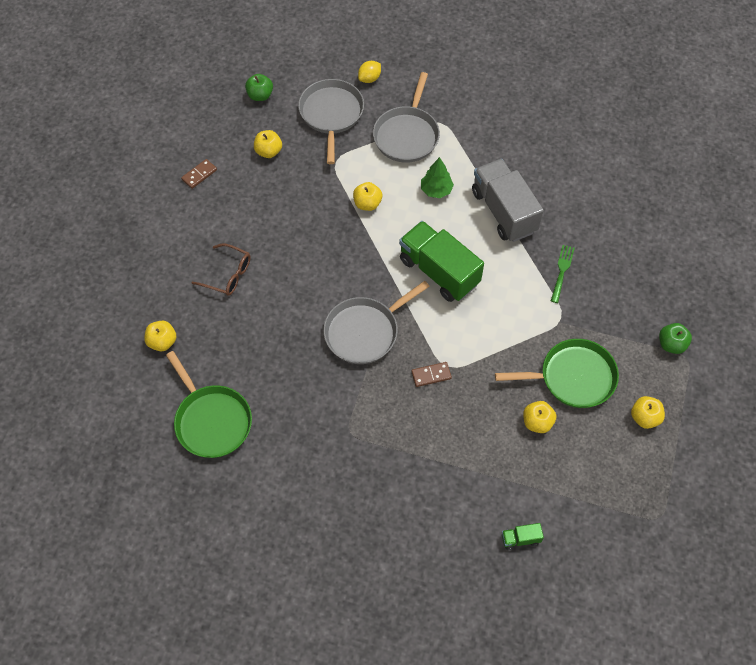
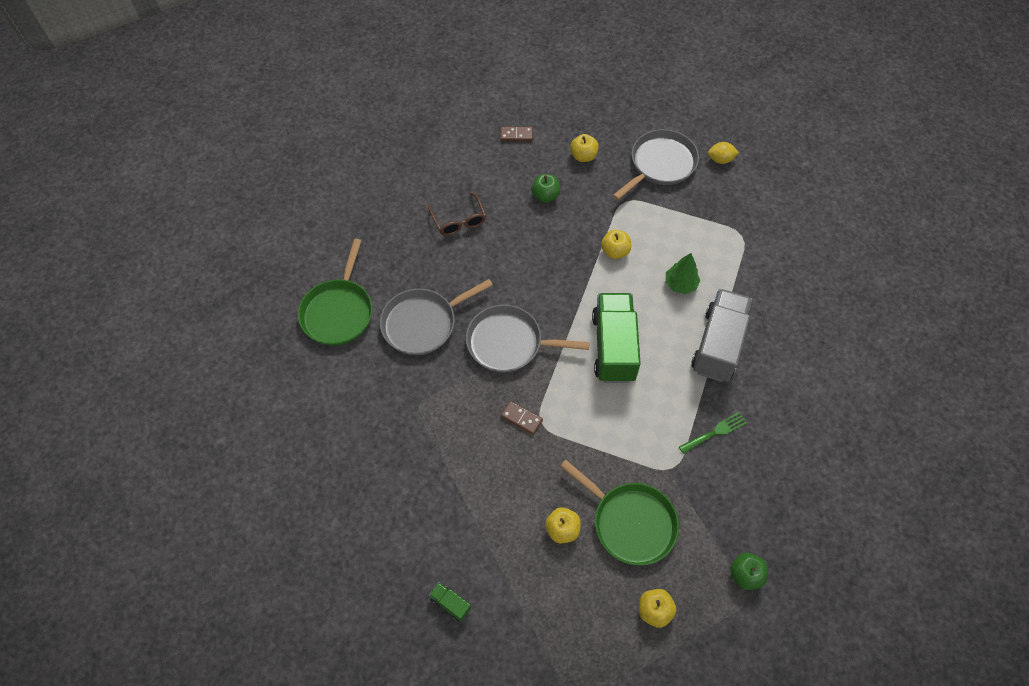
camera: 45 degrees right, 0 degrees up
yellow apple [144,320,176,351] -> none
green apple [245,74,273,101] -> green apple moved to [531,174,560,203]
grey pan [373,72,440,163] -> grey pan moved to [380,279,493,355]

